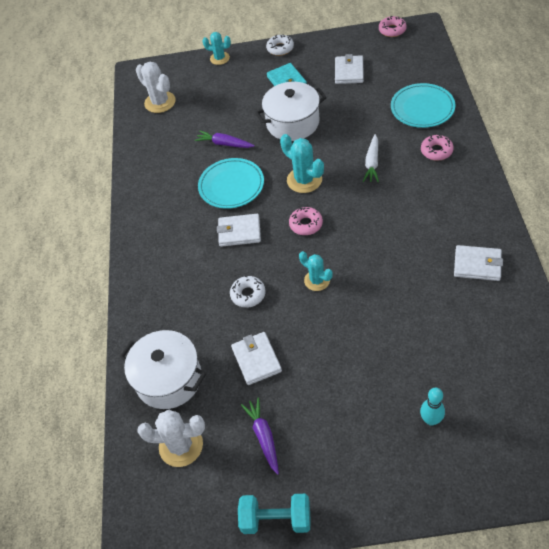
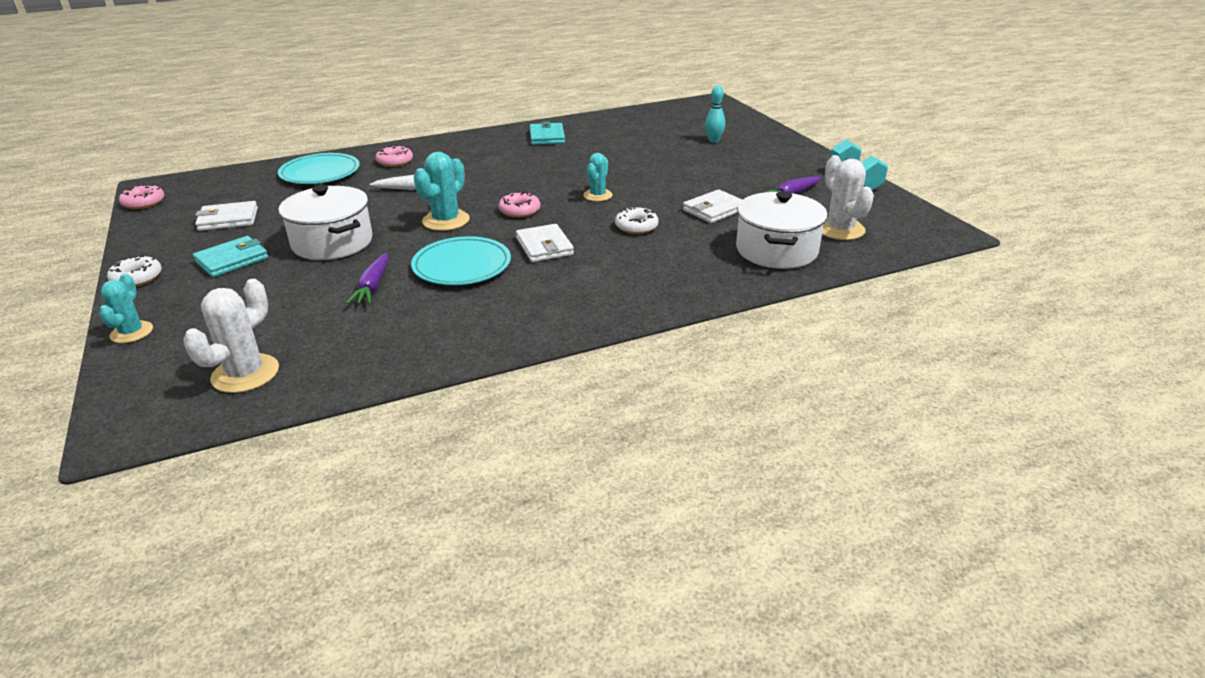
camera: 115 degrees left, 20 degrees down
white wallet [454,245,503,281] -> turquoise wallet [530,121,565,145]

